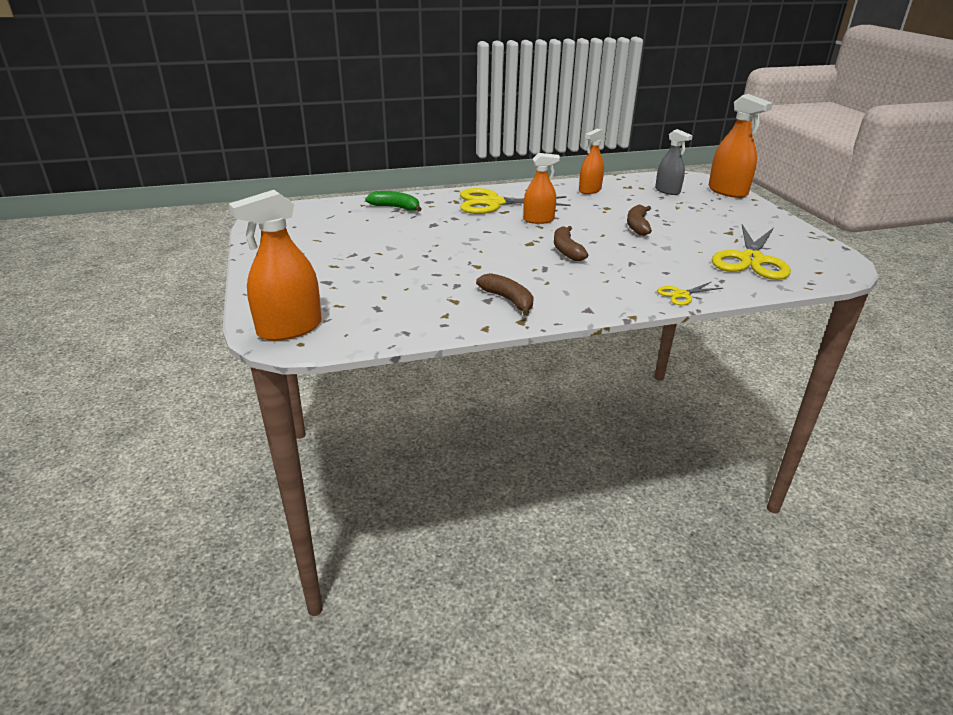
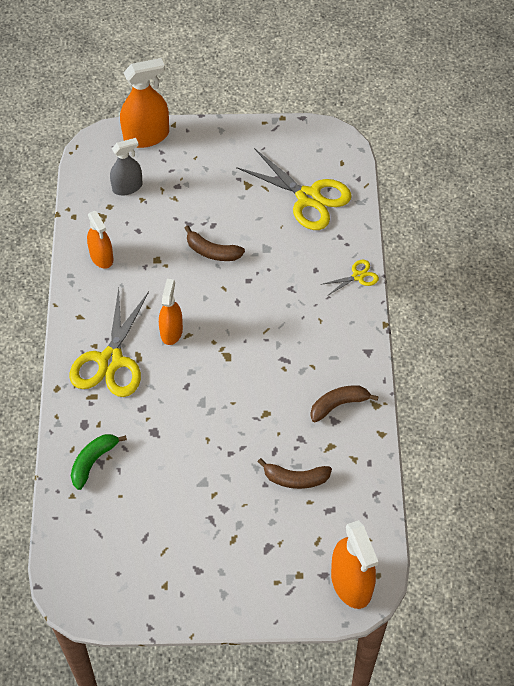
camera: 75 degrees left, 25 degrees up
brown banana [554,226,588,261] -> brown banana moved to [258,458,332,489]
yellow scissors [657,281,723,305] -> yellow scissors turned 105 degrees counterclockwise [320,260,379,296]

